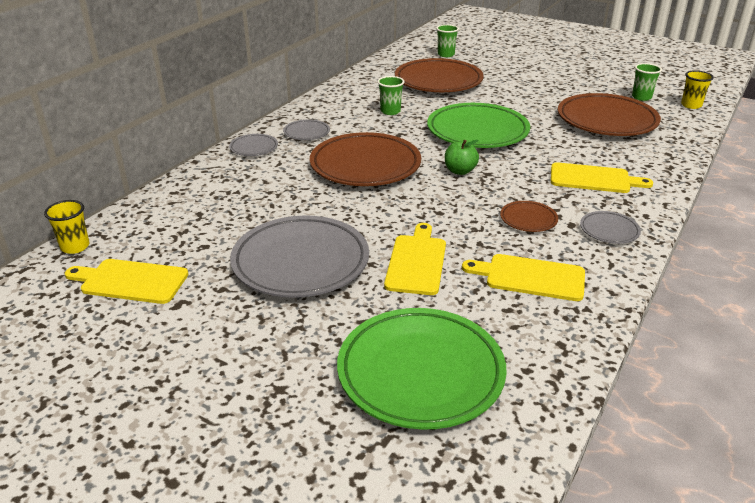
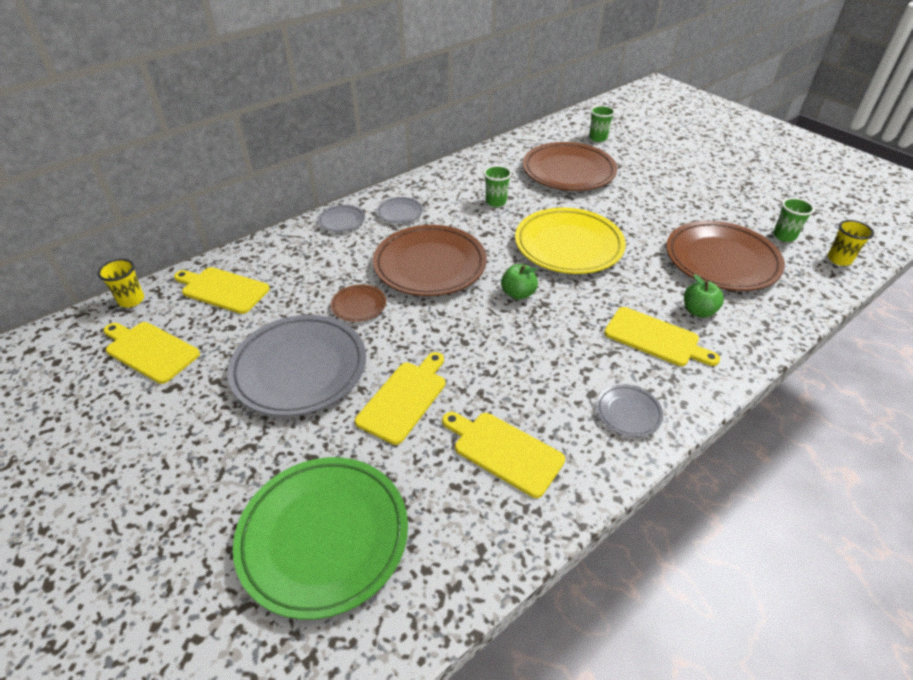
camera: 20 degrees right, 10 degrees up
green plate [427,103,530,148] -> yellow plate [515,208,626,274]
brown plate [500,201,558,232] -> brown plate moved to [331,284,386,322]
none -> yellow cutting board [174,267,270,314]
none -> green apple [684,274,724,318]

